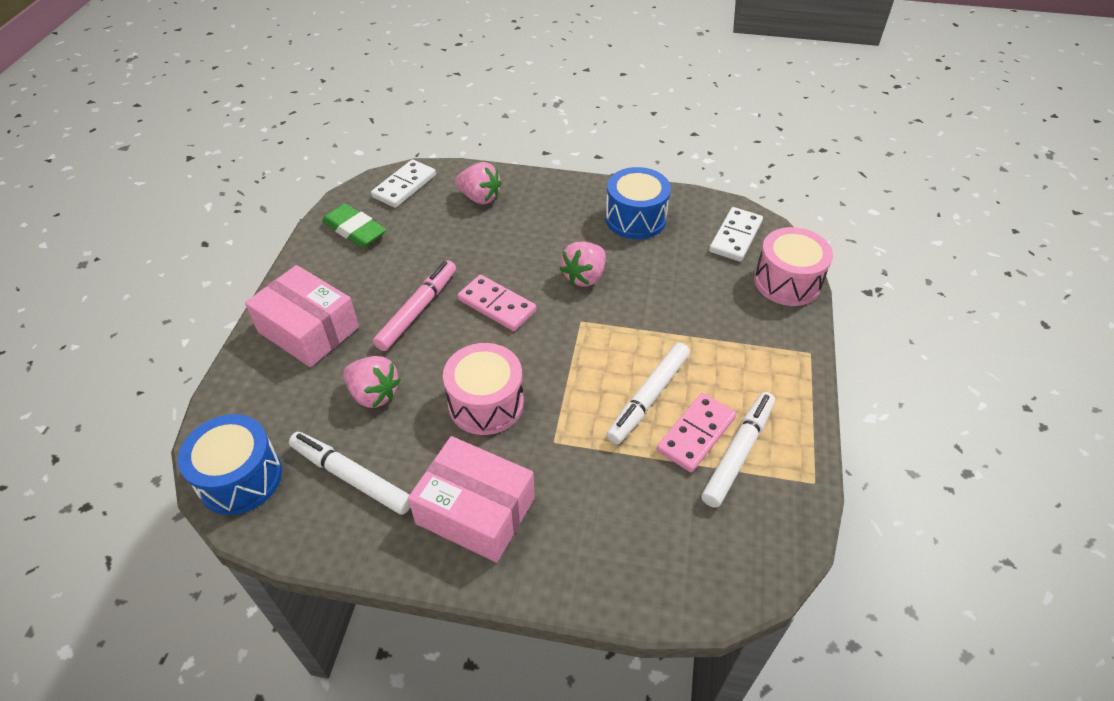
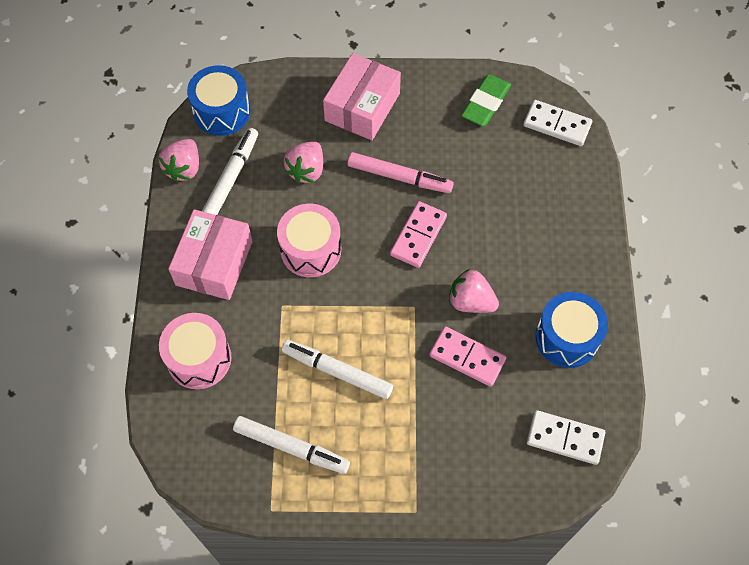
camera: 80 degrees right, 15 degrees up
pink strawberry [455,162,502,205] -> pink strawberry moved to [158,139,199,182]
pink domino [657,393,736,472] -> pink domino moved to [429,326,507,387]
pink drum [754,227,833,306] -> pink drum moved to [159,313,231,389]

